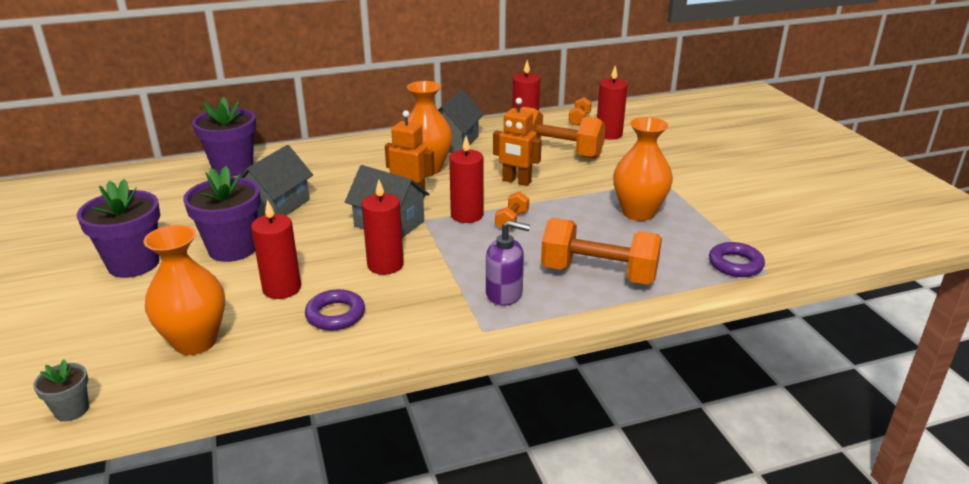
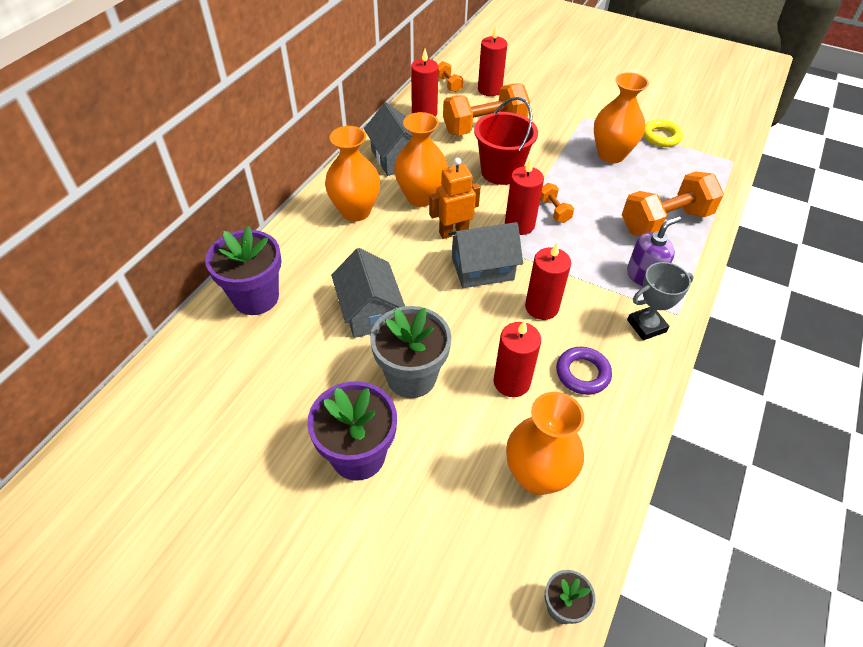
camera: 45 degrees left, 20 degrees up
purple flower pot [183,166,261,262] -> grey flower pot [370,306,451,398]
orange robot [493,98,542,186] -> red bucket [474,97,538,185]
purple ring [709,242,765,277] -> none
none -> orange vase [325,126,380,221]
none -> grey trophy [627,262,694,340]
none -> yellow ring [643,119,683,147]

